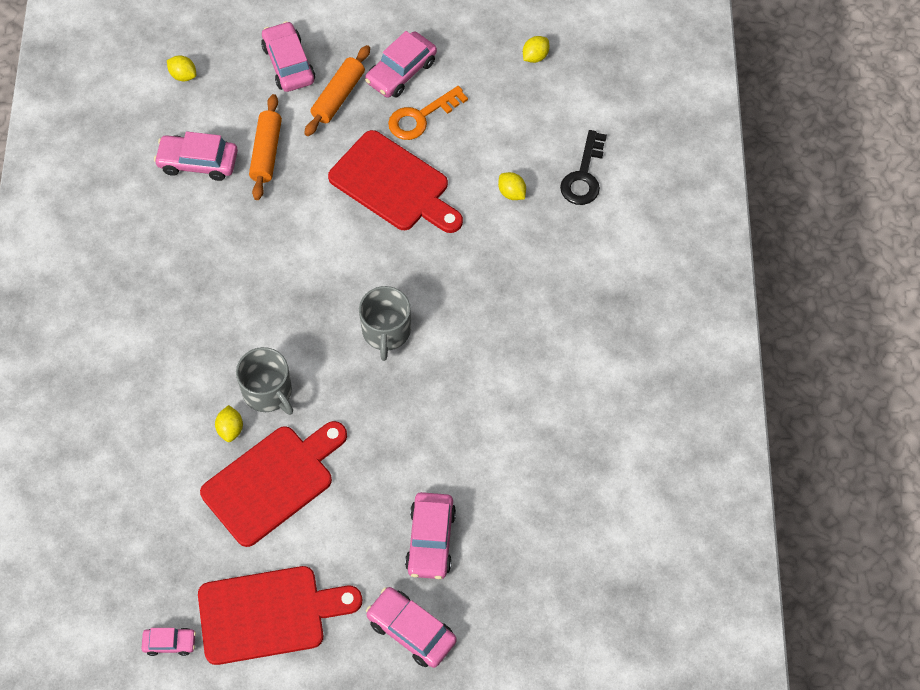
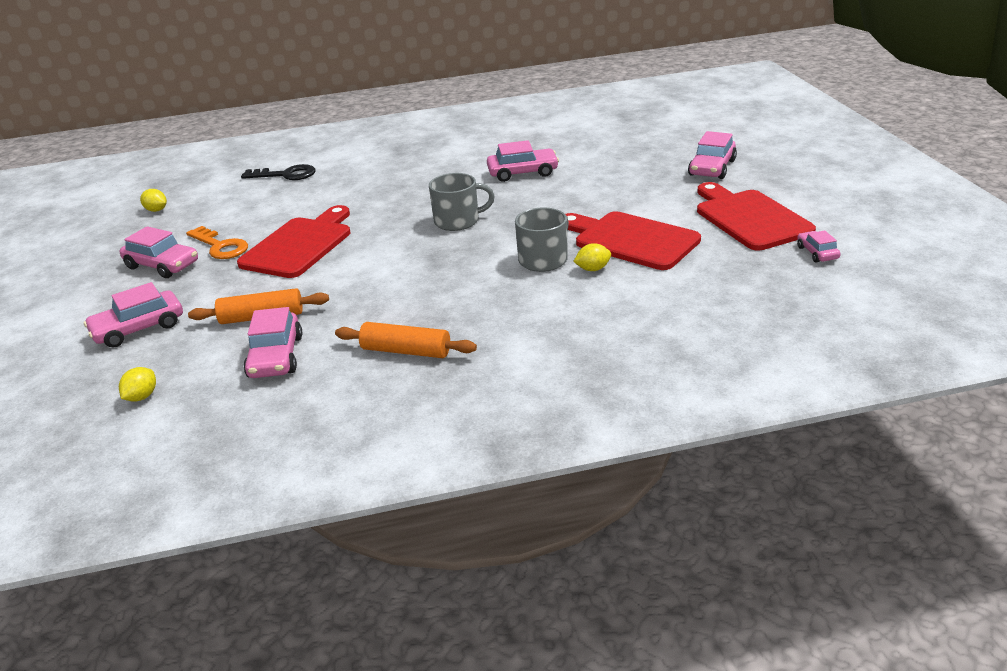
camera: 100 degrees left, 30 degrees down
orange rolling pin [304,45,370,136] -> orange rolling pin moved to [335,322,477,358]
pink car [405,492,456,579] -> pink car moved to [487,140,559,182]
yellow lemon [498,172,526,200] -> none

